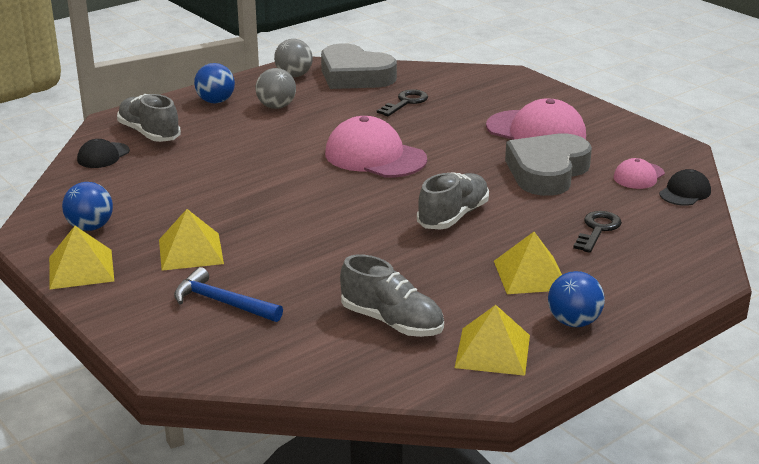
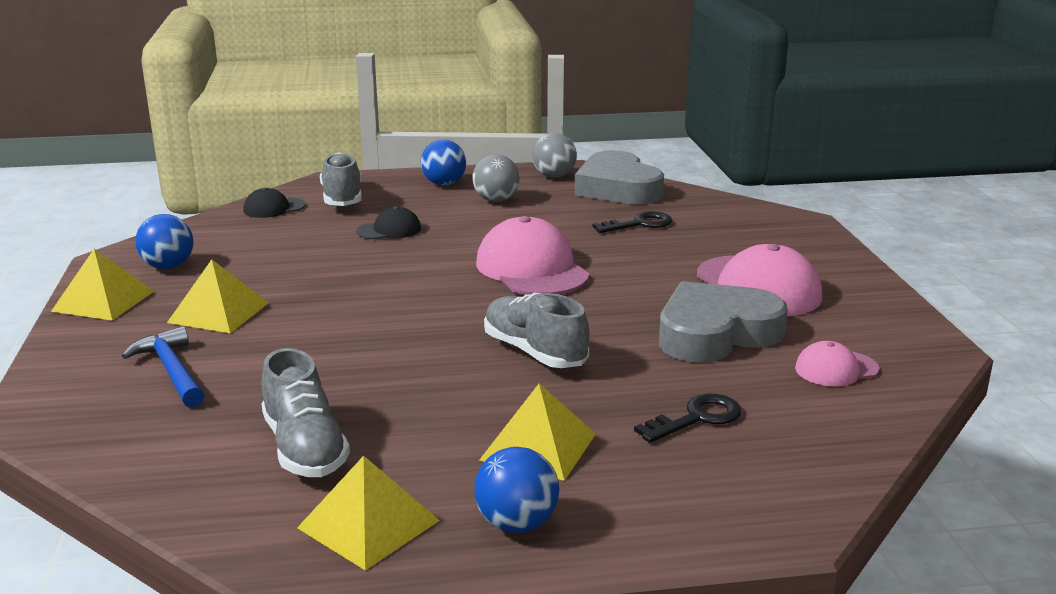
camera: 30 degrees right, 5 degrees down
grey shoe [417,172,489,230] -> grey shoe turned 105 degrees counterclockwise [484,293,589,368]
black cap [659,169,711,206] -> black cap moved to [356,206,421,239]

